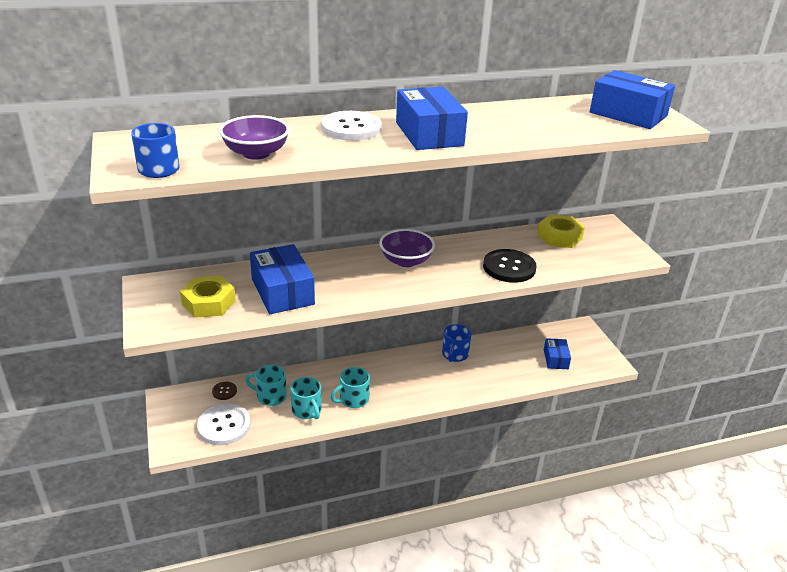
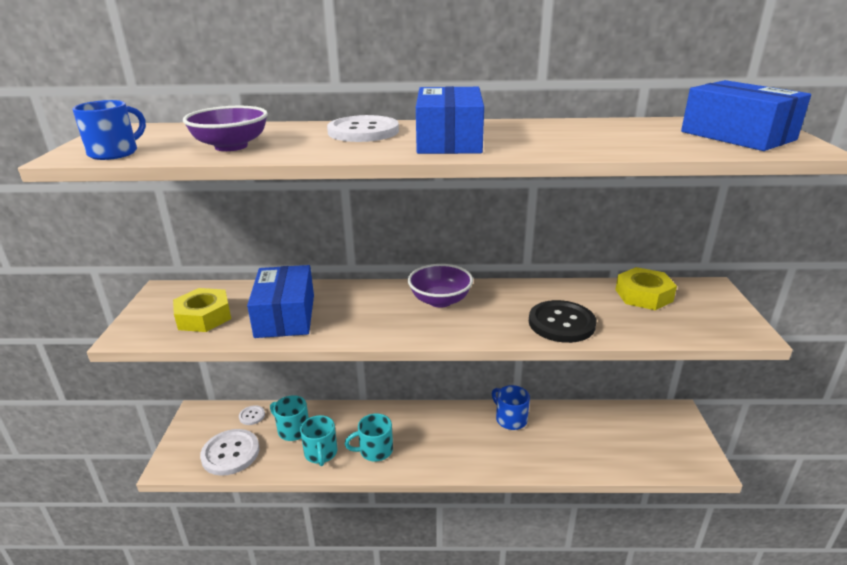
camera: 20 degrees right, 5 degrees down
brown button [212,382,237,400] -> white button [239,405,265,425]
blue mug [442,324,472,362] -> blue mug turned 105 degrees clockwise [492,385,530,430]
blue box [544,338,571,369] -> none

